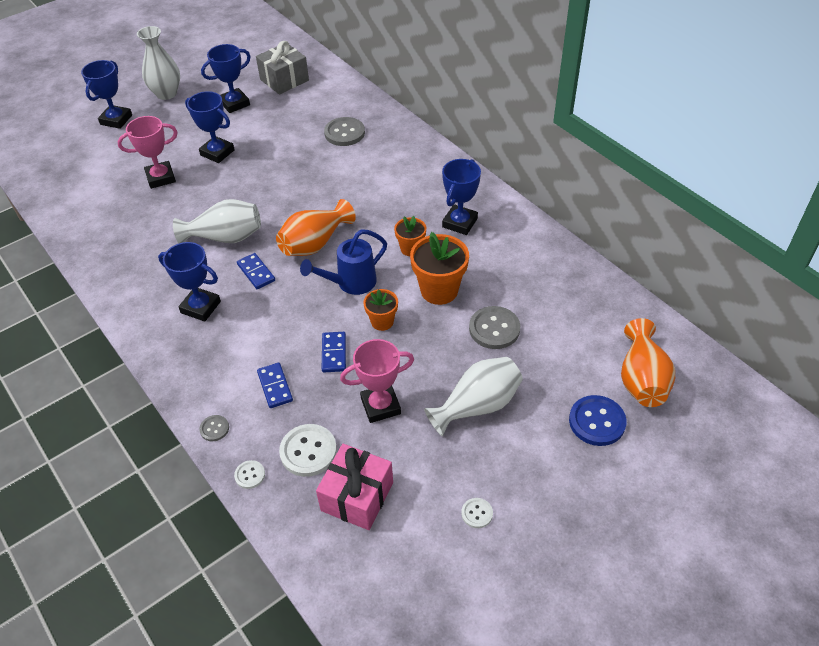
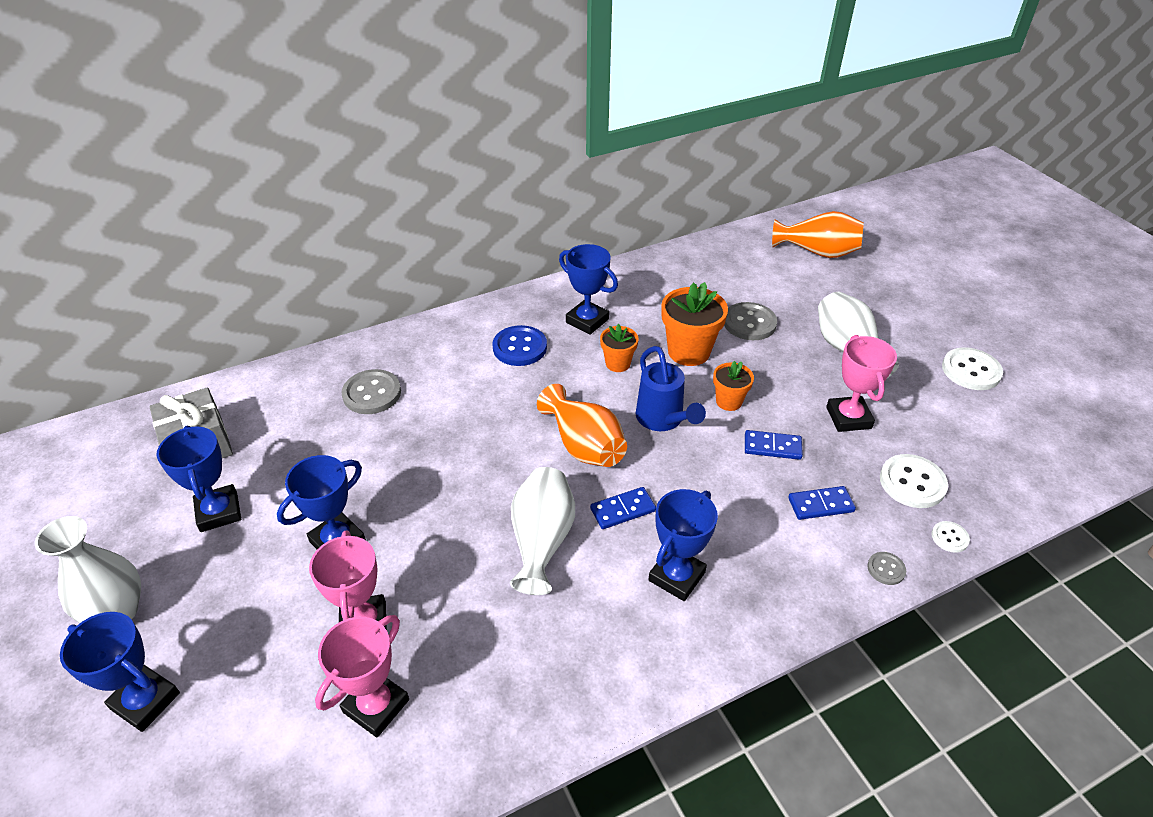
camera: 80 degrees left, 5 degrees down
pink gift [316,444,393,530] -> none
white button [461,498,493,528] -> white button [942,347,1003,390], size x1.91
blue button [569,395,627,446] -> blue button moved to [493,325,547,366]
none -> pink trophy [315,615,409,737]

